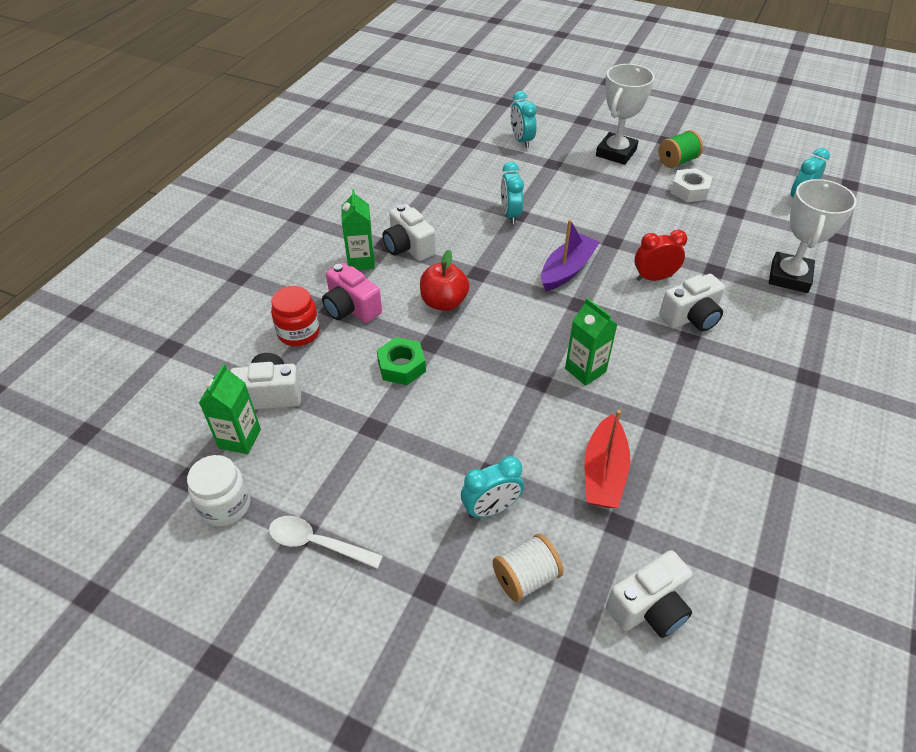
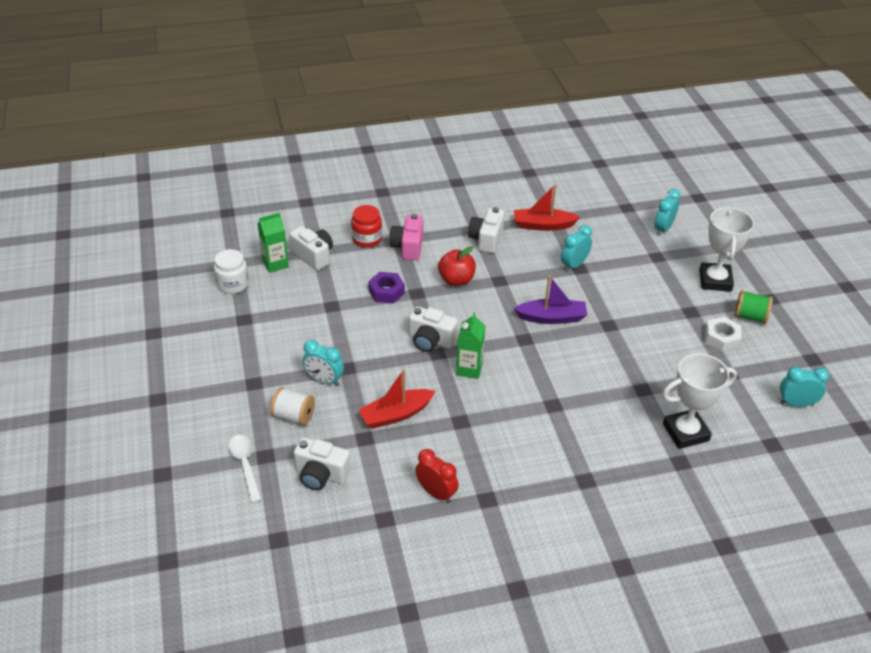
camera: 50 degrees right, 5 degrees down
white spoon [269,516,383,569] -> white spoon moved to [229,435,262,503]
green carton [341,189,375,270] -> none
green nut [377,337,426,385] -> purple nut [368,272,405,304]
white trophy [596,64,655,165] -> white trophy turned 75 degrees counterclockwise [699,207,754,292]
red clock [634,230,687,281] -> red clock moved to [415,449,459,503]
white camera [659,274,725,331] -> white camera moved to [409,306,458,352]
none -> red boat [514,184,580,231]

